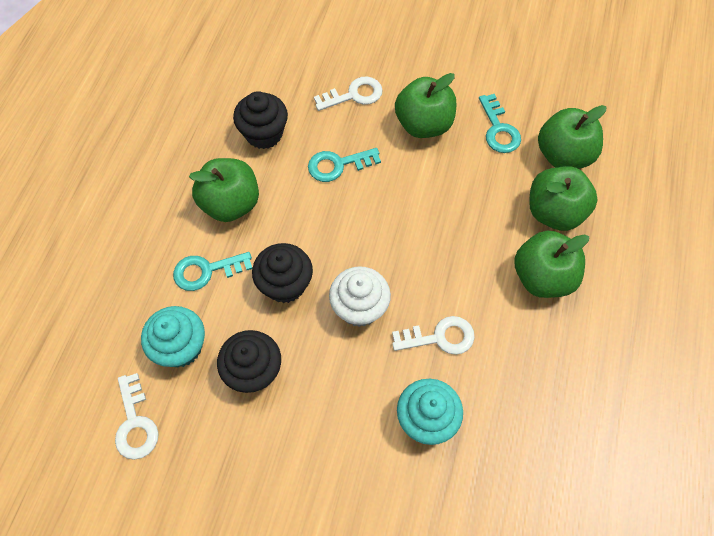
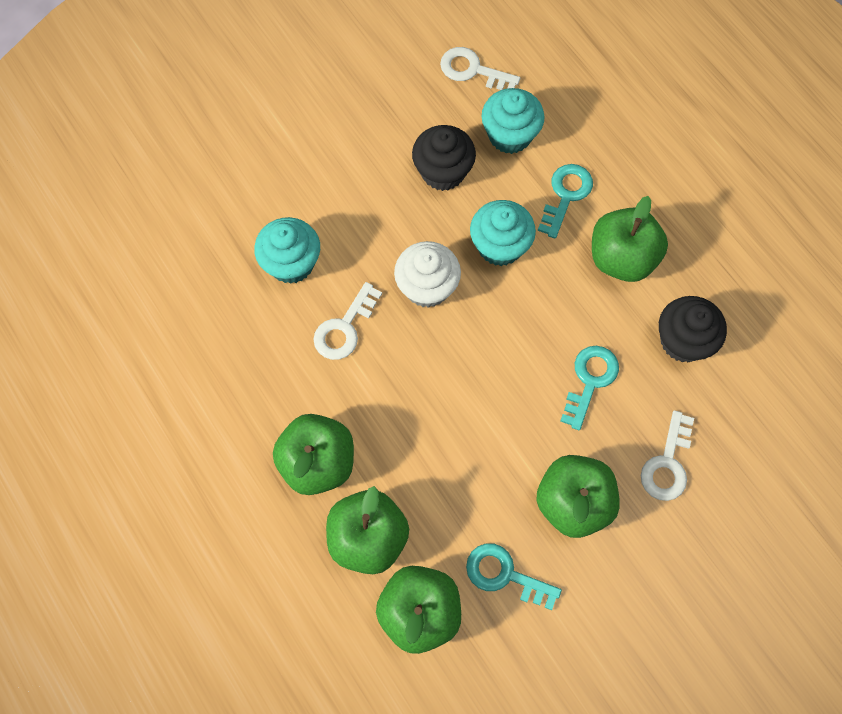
camera: 130 degrees right, 5 degrees up
black cupcake [252,243,313,303] -> turquoise cupcake [470,200,536,266]

